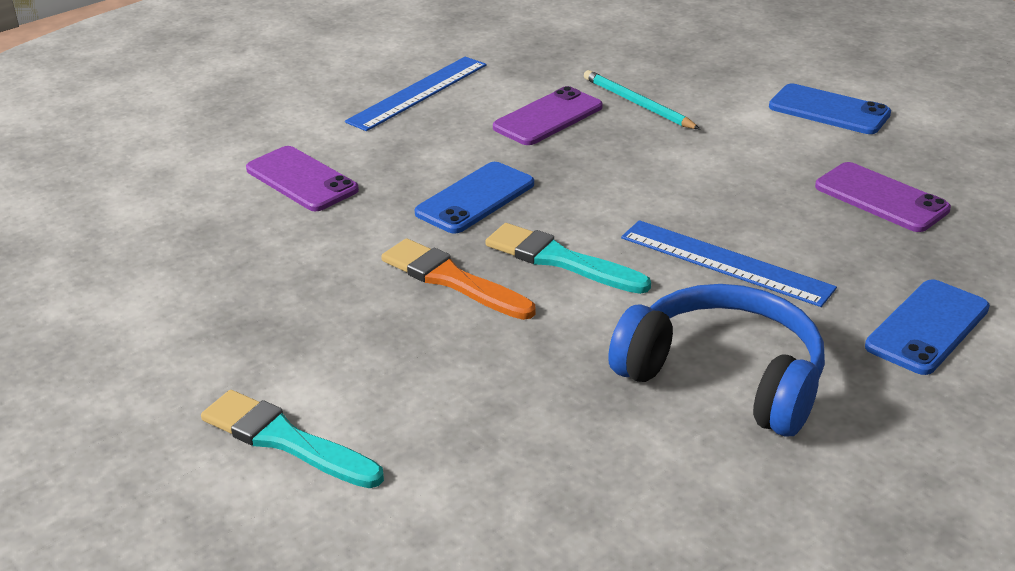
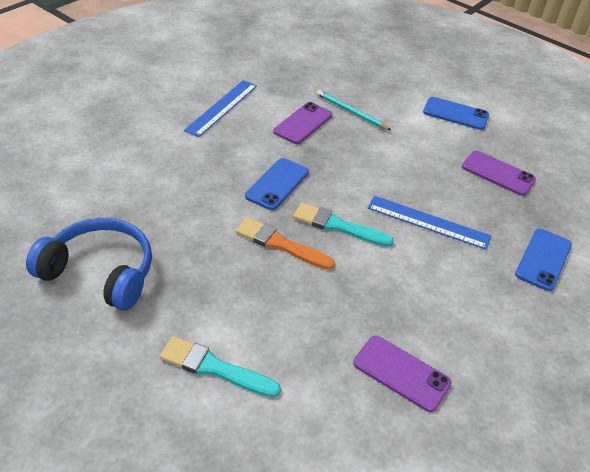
camera: 15 degrees left, 10 degrees up
purple phone [246,146,359,211] -> purple phone moved to [353,336,452,412]
blue headphones [608,284,825,437] -> blue headphones moved to [26,218,152,311]

